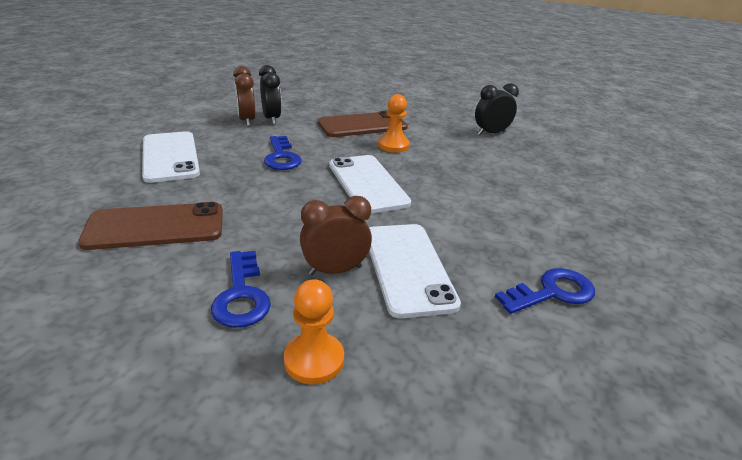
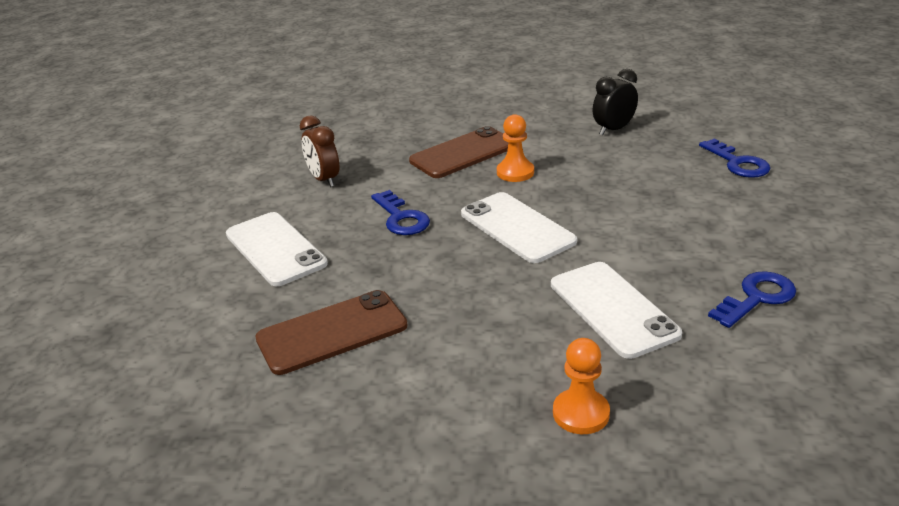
camera: 10 degrees left, 0 degrees up
blue key [211,251,271,328] -> blue key moved to [699,138,770,178]
black clock [259,65,282,124] -> none
brown clock [300,196,372,275] -> none

